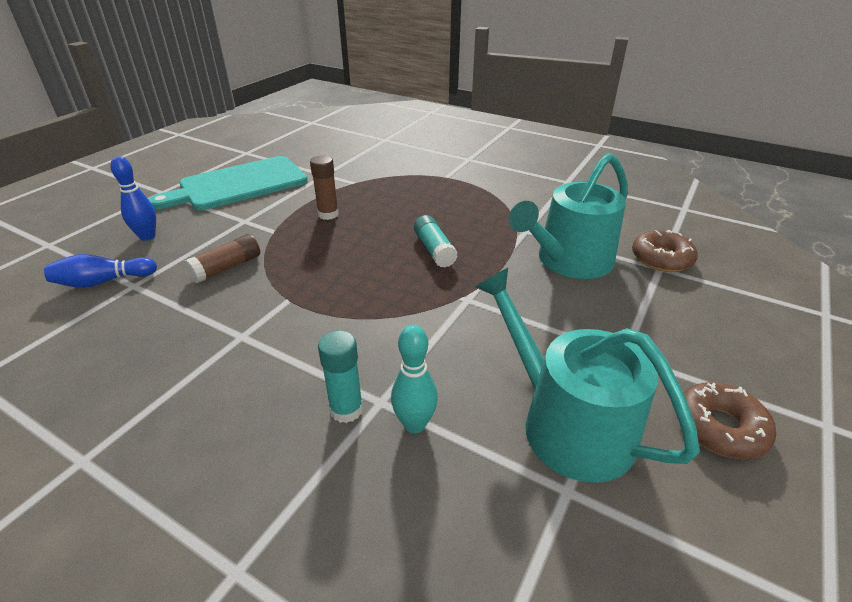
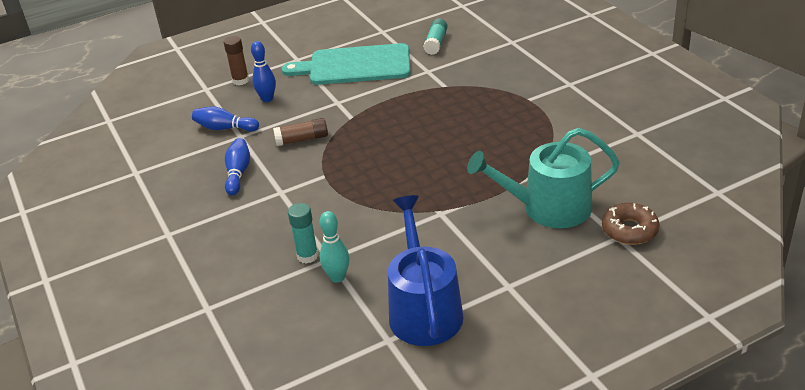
camera: 35 degrees right, 0 degrees up
brown glue stick [310,155,339,220] -> brown glue stick moved to [224,36,249,85]
turquoise glue stick [414,215,458,268] -> turquoise glue stick moved to [423,18,448,55]
turquoise watering can [475,268,700,483] -> blue watering can [388,195,464,346]
brown donut [684,382,776,459] -> none
none -> blue bowling pin [225,138,250,195]

